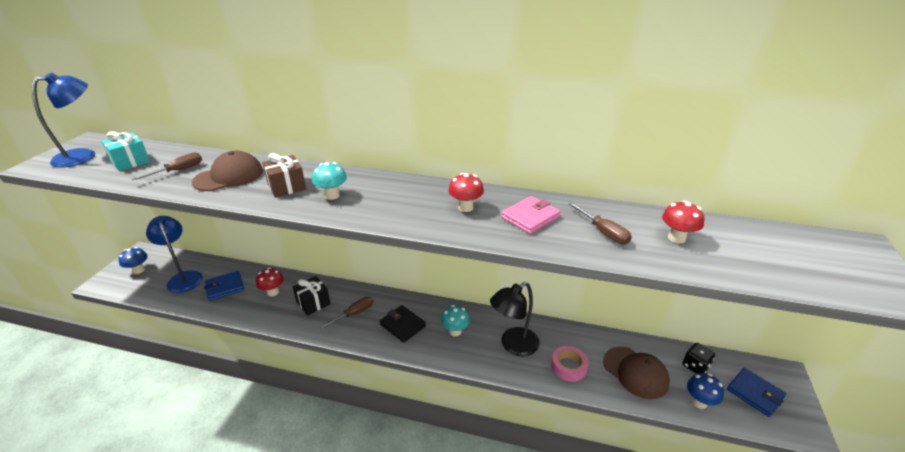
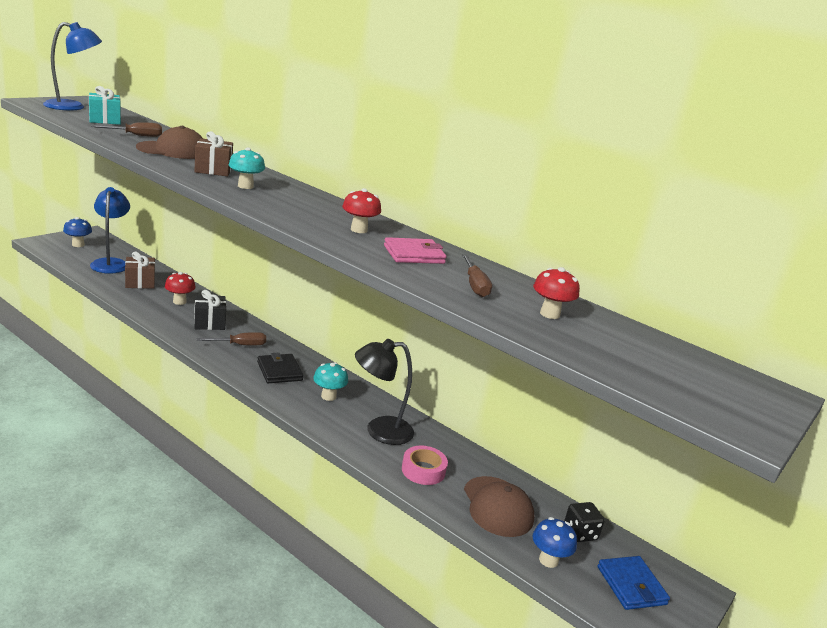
camera: 20 degrees right, 10 degrees down
blue wallet [204,271,244,301] -> brown gift [125,252,155,289]

